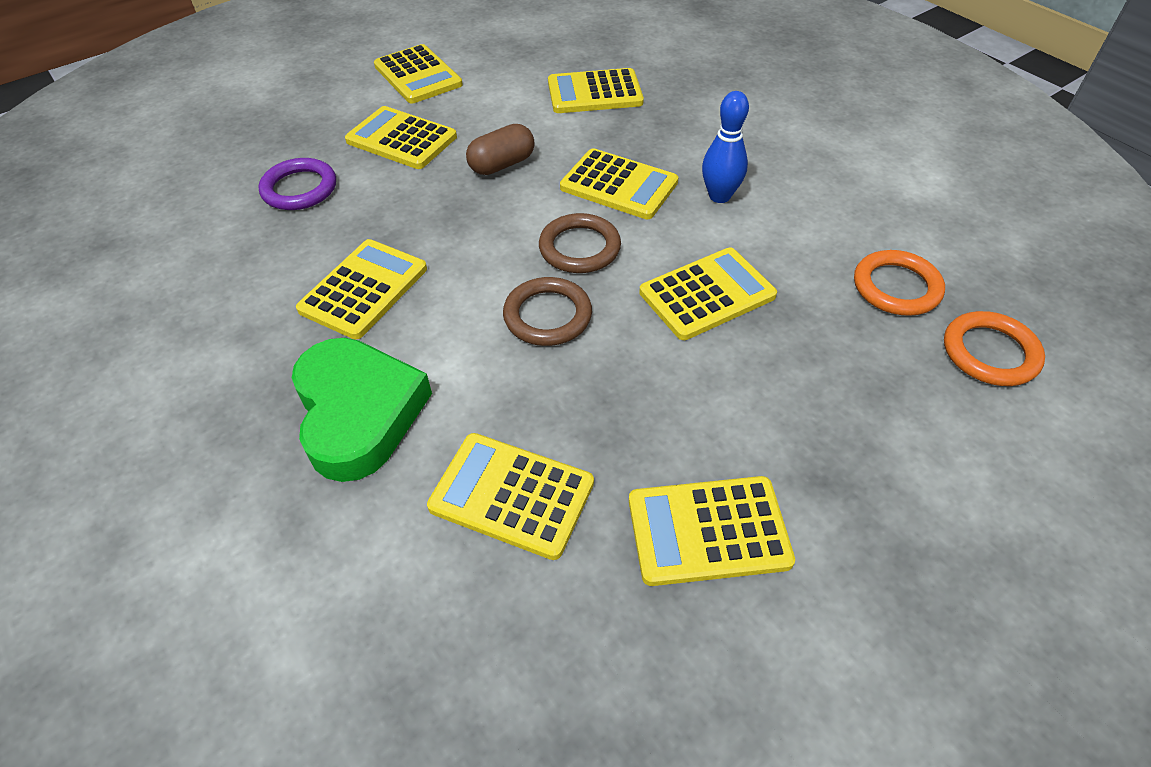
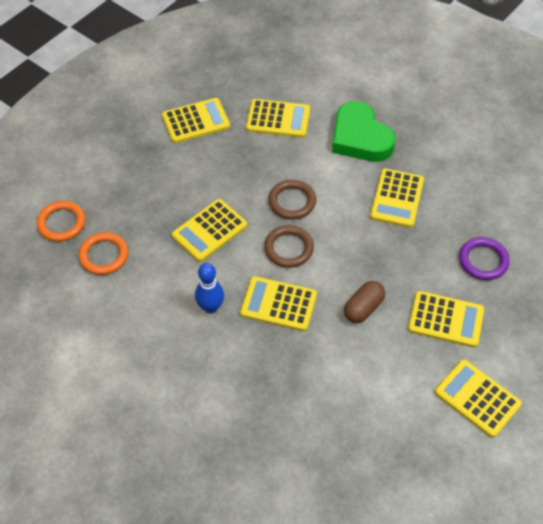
camera: 165 degrees right, 5 degrees up
yellow calculator [548,68,644,113] -> none

